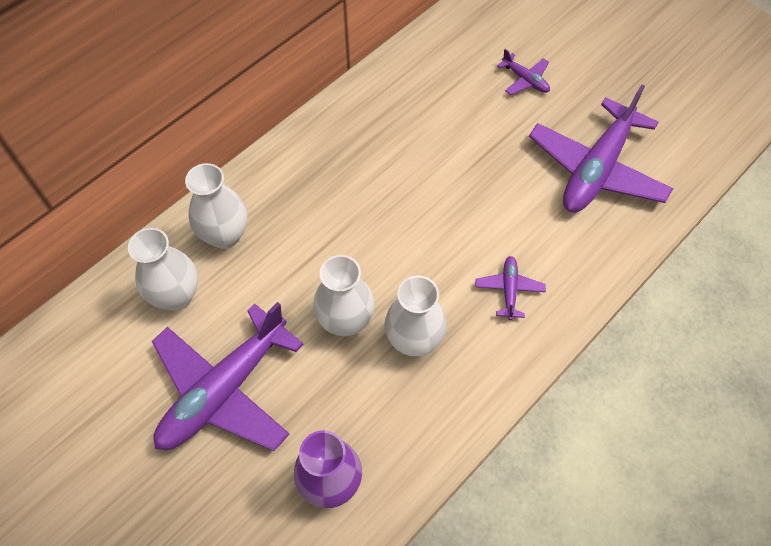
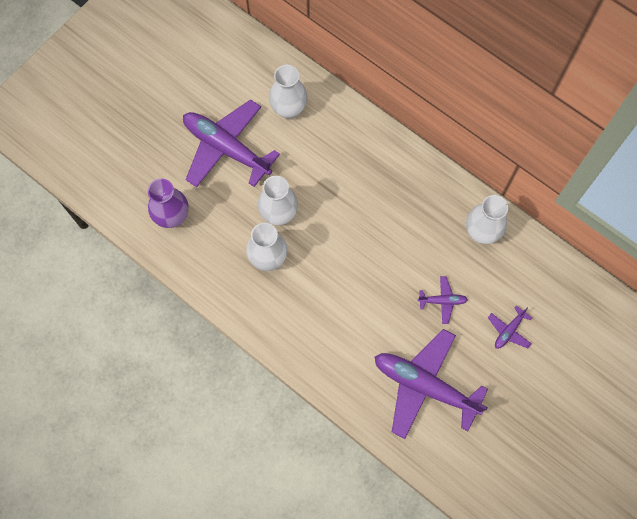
camera: 85 degrees right, 10 degrees up
white vase [185,163,247,249] -> white vase moved to [466,195,508,244]
purple plane [475,256,546,320] -> purple plane moved to [418,276,468,324]

